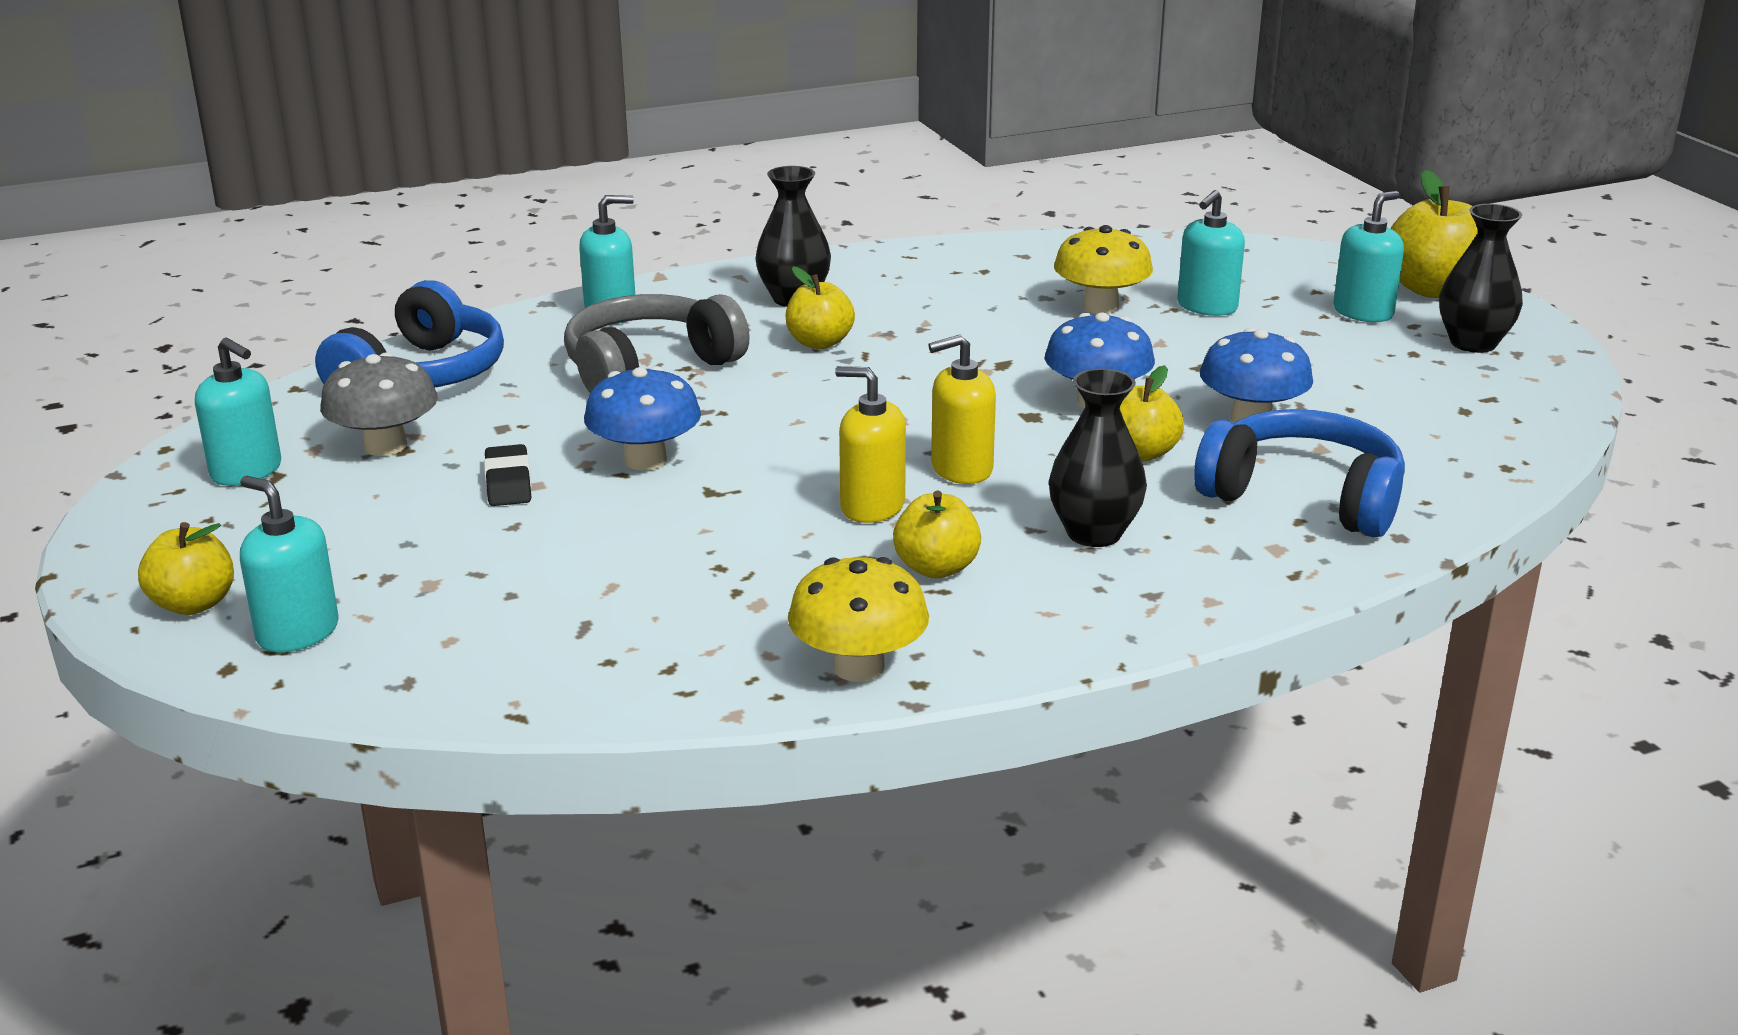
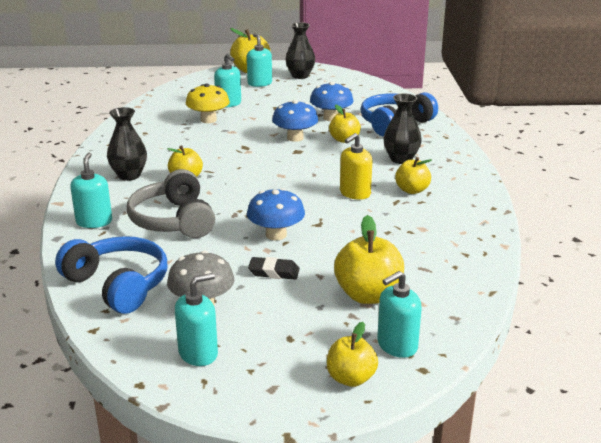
camera: 70 degrees left, 0 degrees up
yellow mushroom [788,557,929,682] -> none
yellow soap dispenser [928,335,996,484] -> none
none -> yellow apple [334,215,404,304]

